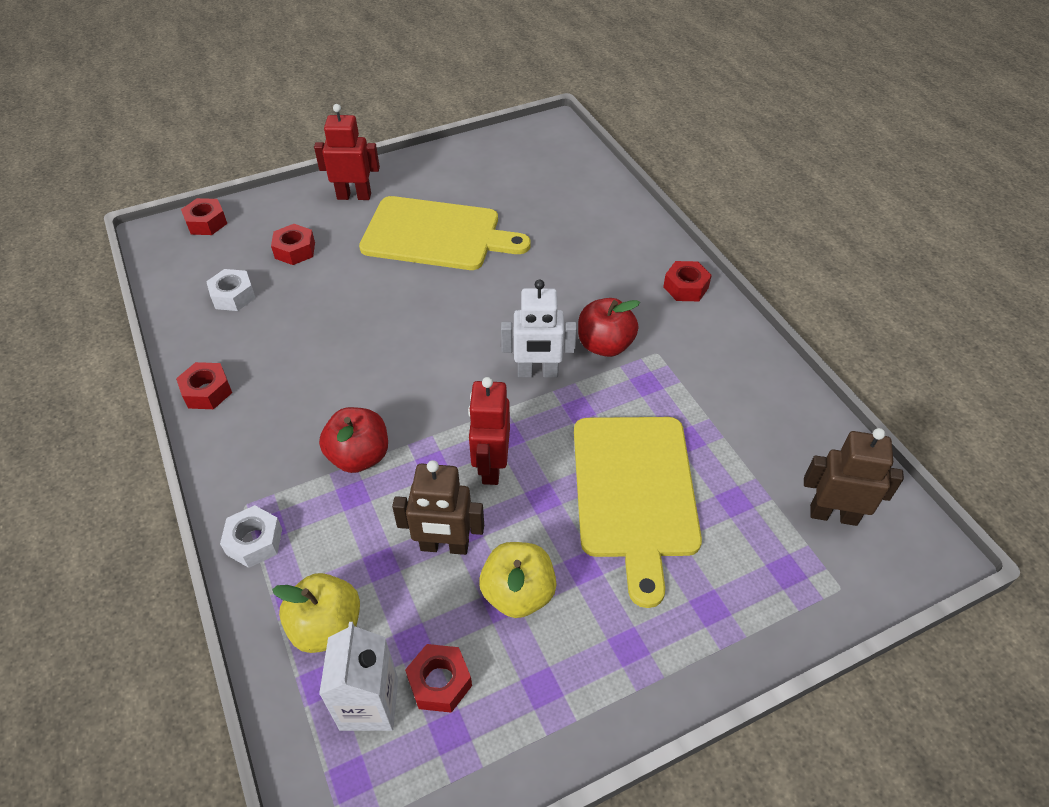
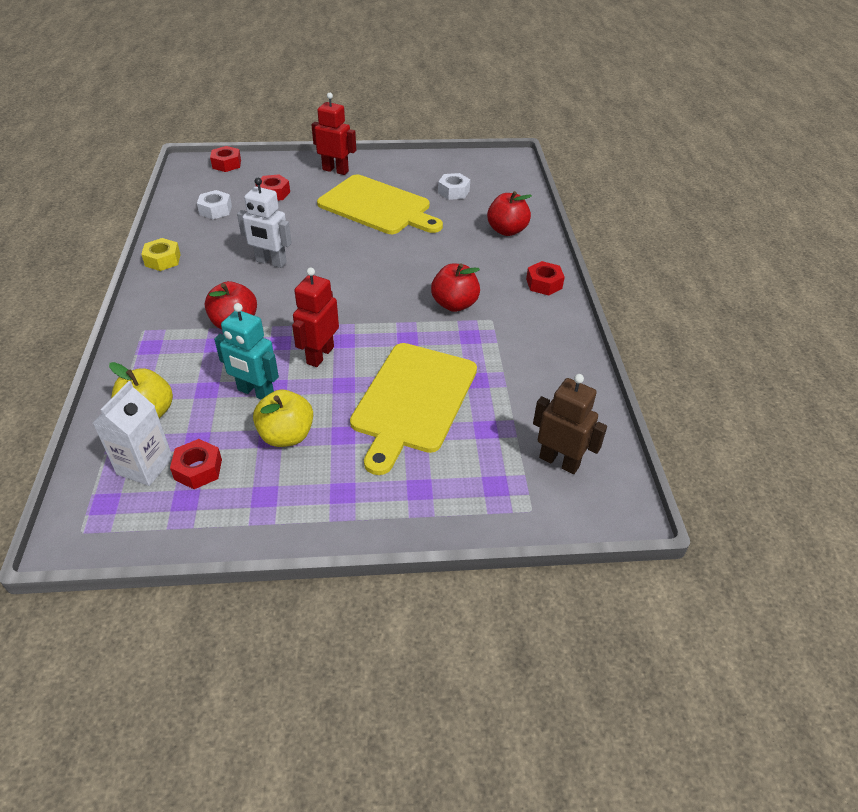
camera: 20 degrees right, 5 degrees down
red nut [176,362,232,409] -> yellow nut [141,238,181,271]
white nut [220,505,282,568] -> white nut moved to [438,173,470,200]
brown robot [392,460,484,555] -> turquoise robot [214,303,279,400]
white robot [501,280,577,378] -> white robot moved to [237,178,292,268]
none -> red apple [487,191,532,236]

